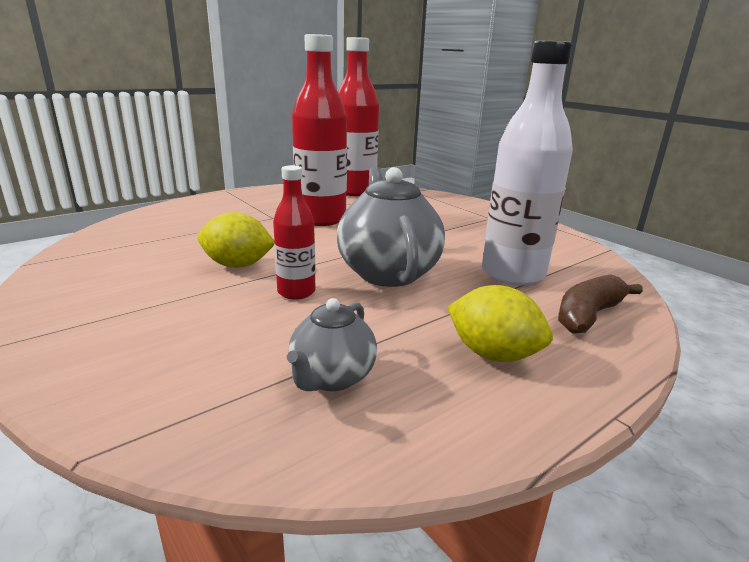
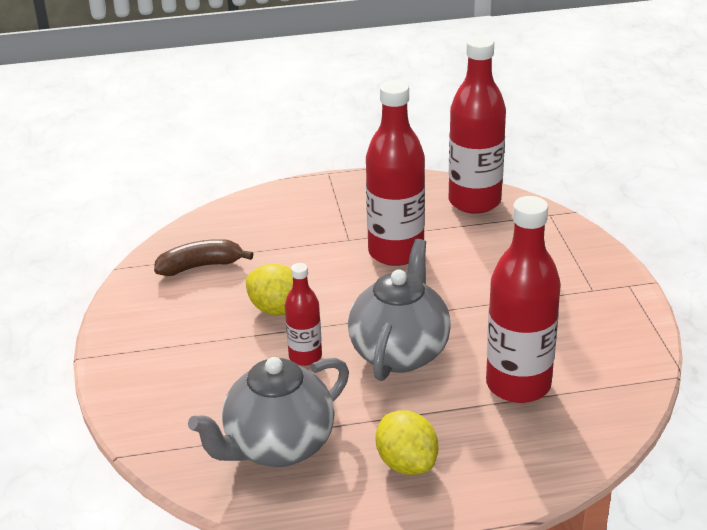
camera: 30 degrees right, 10 degrees up
grey teapot [287,298,377,391] -> grey teapot [188,357,349,467], size x1.77
white bottle [482,41,573,286] -> red bottle [486,196,561,403]
brown banana [558,275,643,334] -> brown banana moved to [154,239,253,276]

